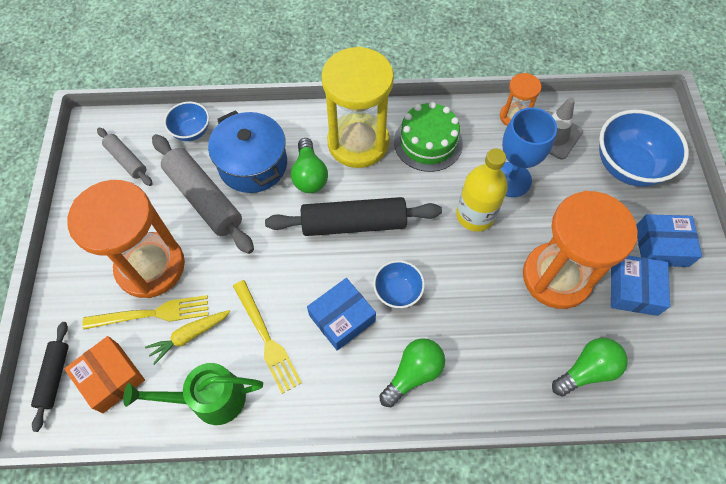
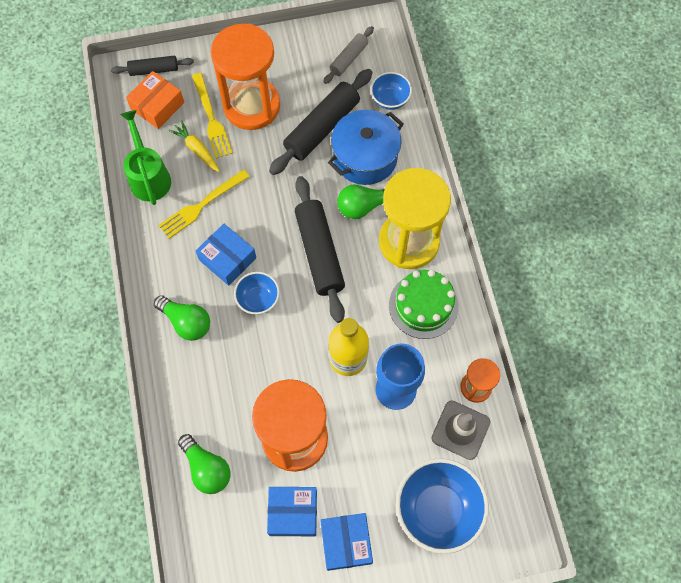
camera: 80 degrees right, 5 degrees up
grey rolling pin [152,134,254,254] -> black rolling pin [269,69,373,175]

